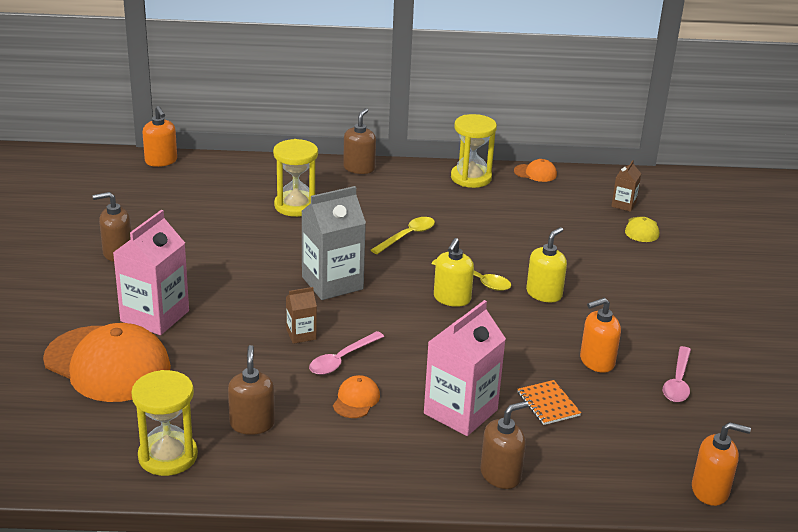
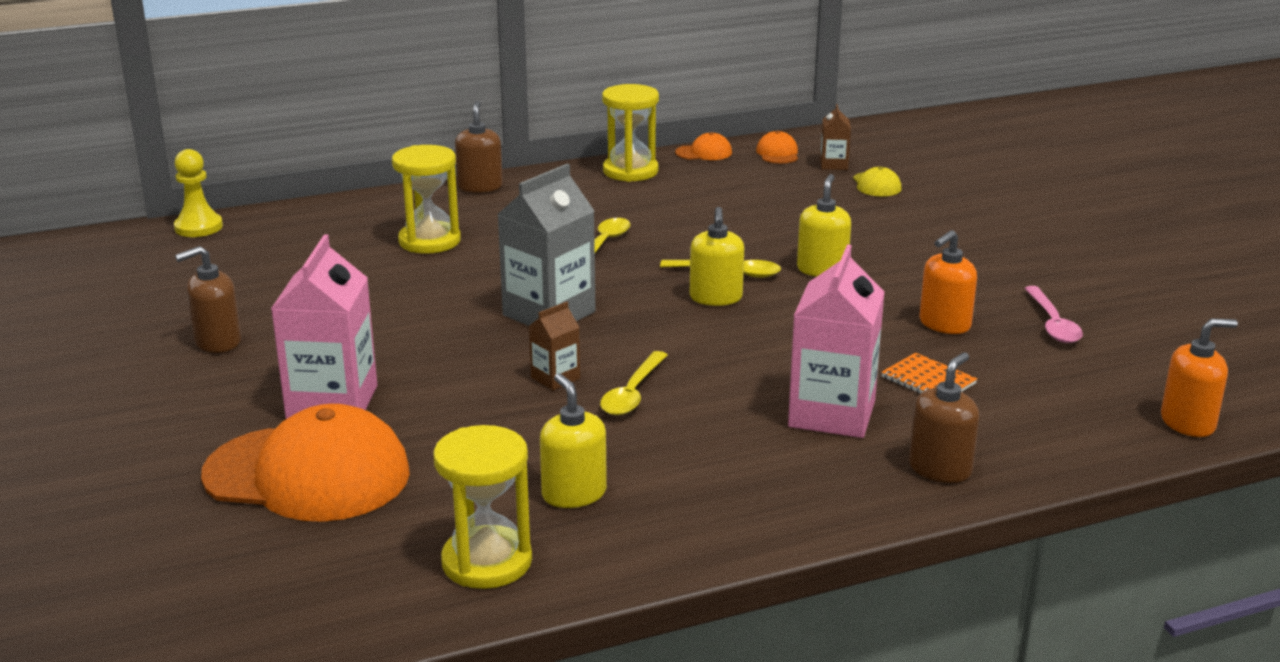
camera: 20 degrees left, 5 degrees down
orange soap dispenser [143,106,177,167] -> yellow pawn [174,149,223,237]
brown soap dispenser [228,345,275,435] -> yellow soap dispenser [540,373,607,508]
pink spoon [309,331,384,375] -> yellow spoon [600,351,668,415]
orange cap [333,375,380,418] -> orange cap moved to [756,131,798,164]

